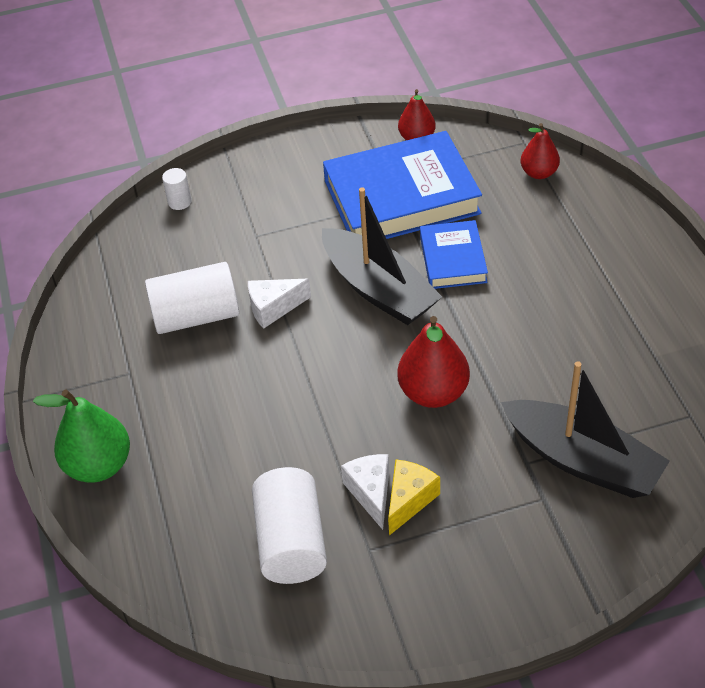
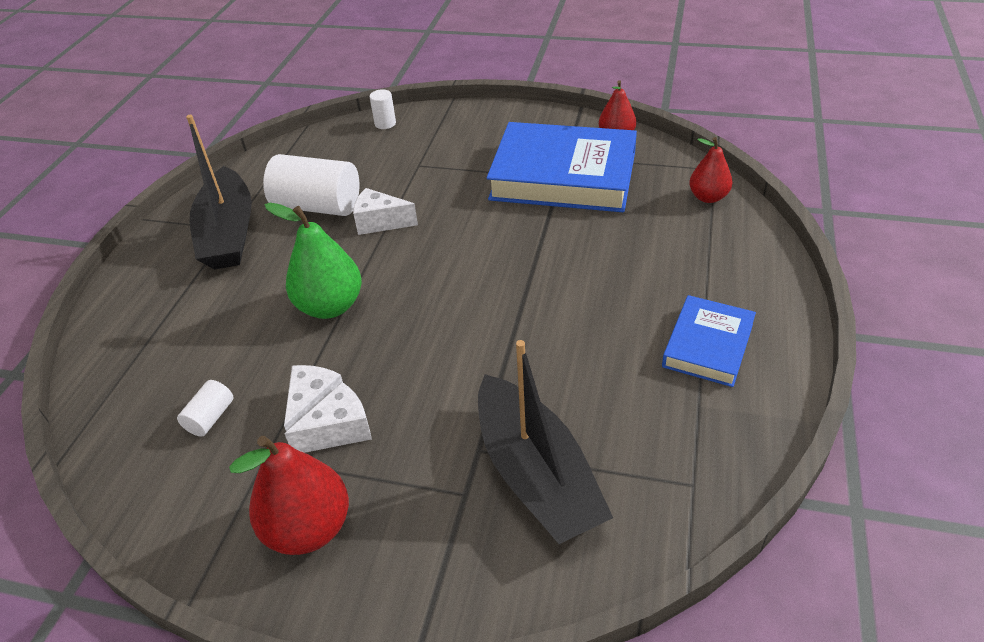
camera: 30 degrees right, 5 degrees down
green pear [33,389,130,483] -> green pear moved to [265,203,362,319]
white cylinder [252,467,327,584] -> white cylinder [177,380,234,437], size x0.47
black boat [322,187,442,325] -> black boat moved to [186,115,252,270]
yellow cheese [388,459,440,536] -> white cheese [285,382,372,453]
red pear [397,316,470,408] -> red pear moved to [229,436,349,555]
blue book [420,220,488,289] -> blue book moved to [662,295,756,387]

